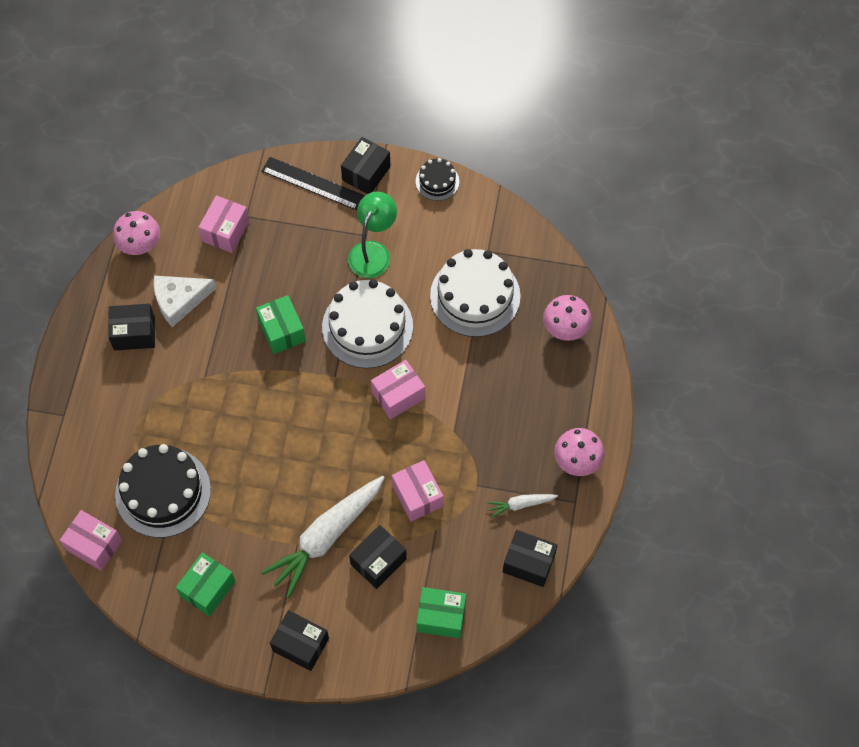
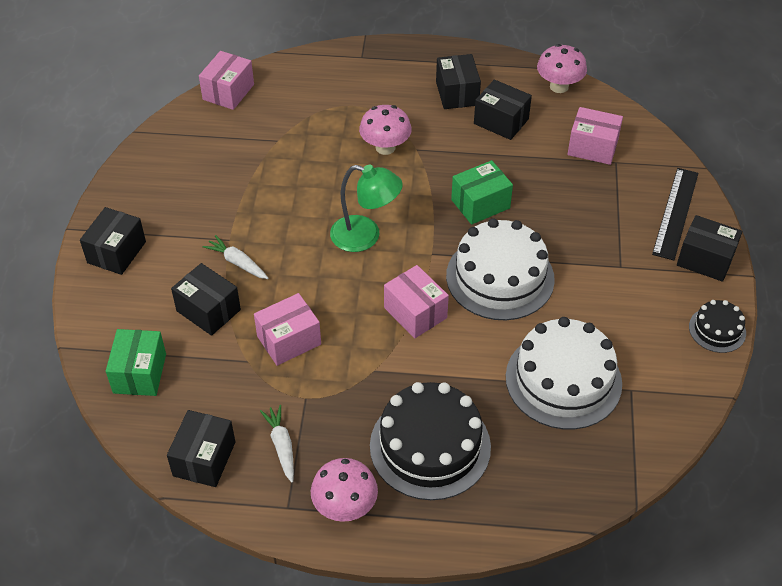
camera: 85 degrees right, 15 degrees down
black cake [115,444,211,538] -> black cake moved to [370,382,491,500]
white cheese [154,276,216,327] -> black box [474,79,532,140]
green box [176,552,236,616] -> none
white carrot [261,476,385,598] -> white carrot [203,235,268,279], size x0.46
green lamp [348,192,397,278] -> green lamp moved to [330,165,403,252]
pink mushroom [543,295,592,341] -> pink mushroom moved to [359,105,412,155]

